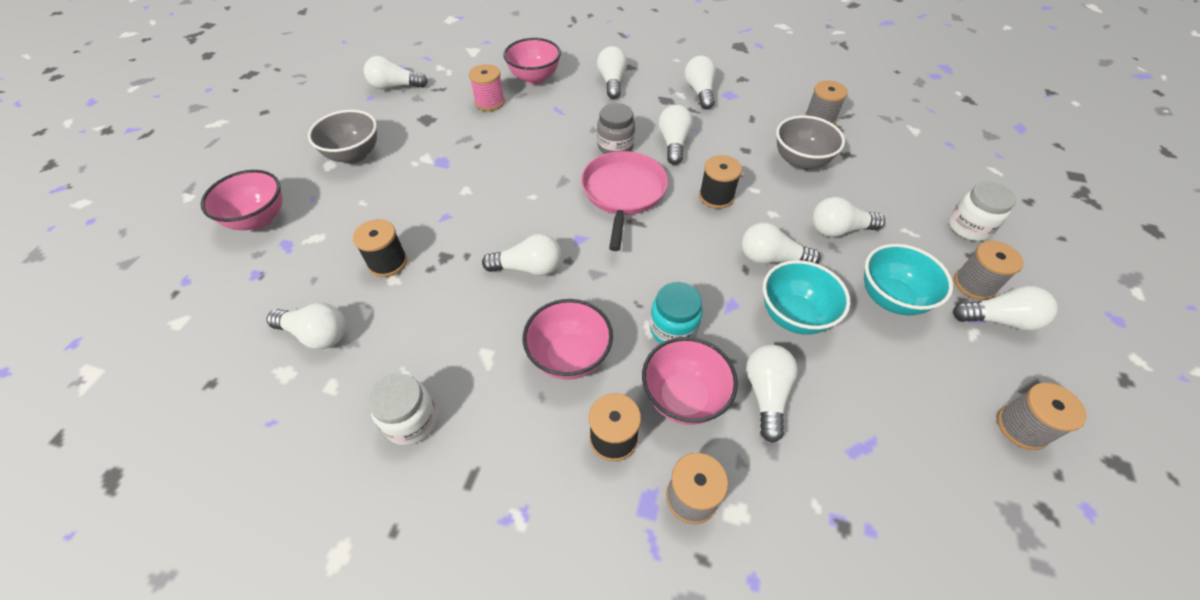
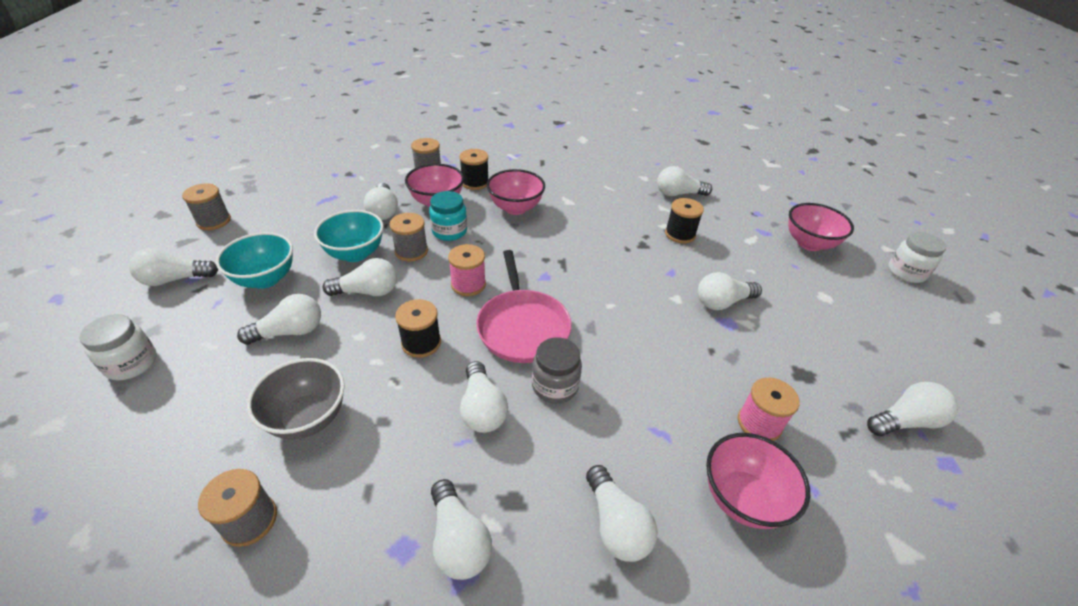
camera: 160 degrees right, 10 degrees down
grey bowl [308,110,377,164] -> none
white jar [368,373,438,445] -> white jar moved to [888,232,946,283]
white light bulb [482,234,562,276] -> white light bulb moved to [698,272,762,310]
grey spool [954,241,1024,300] -> grey spool moved to [389,213,428,261]
none -> pink spool [448,244,486,296]

